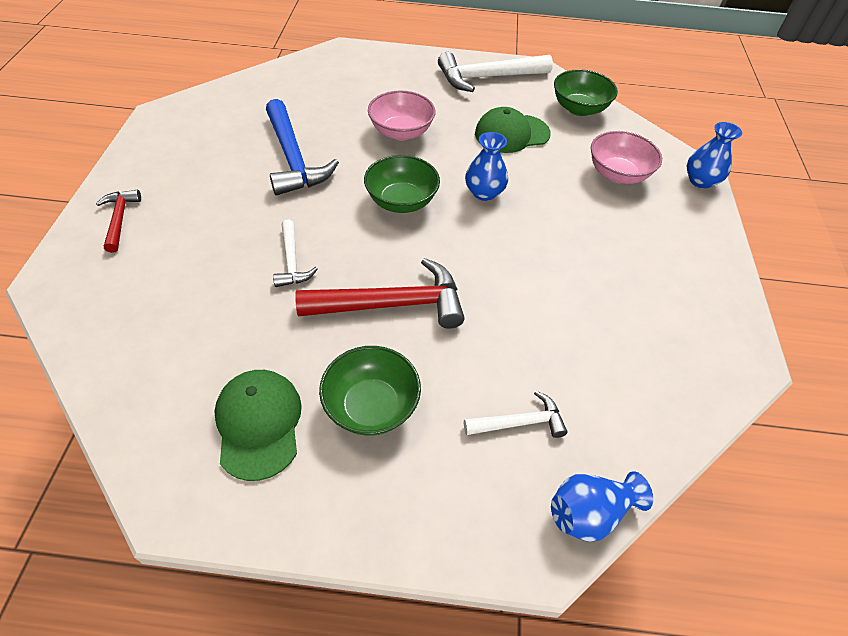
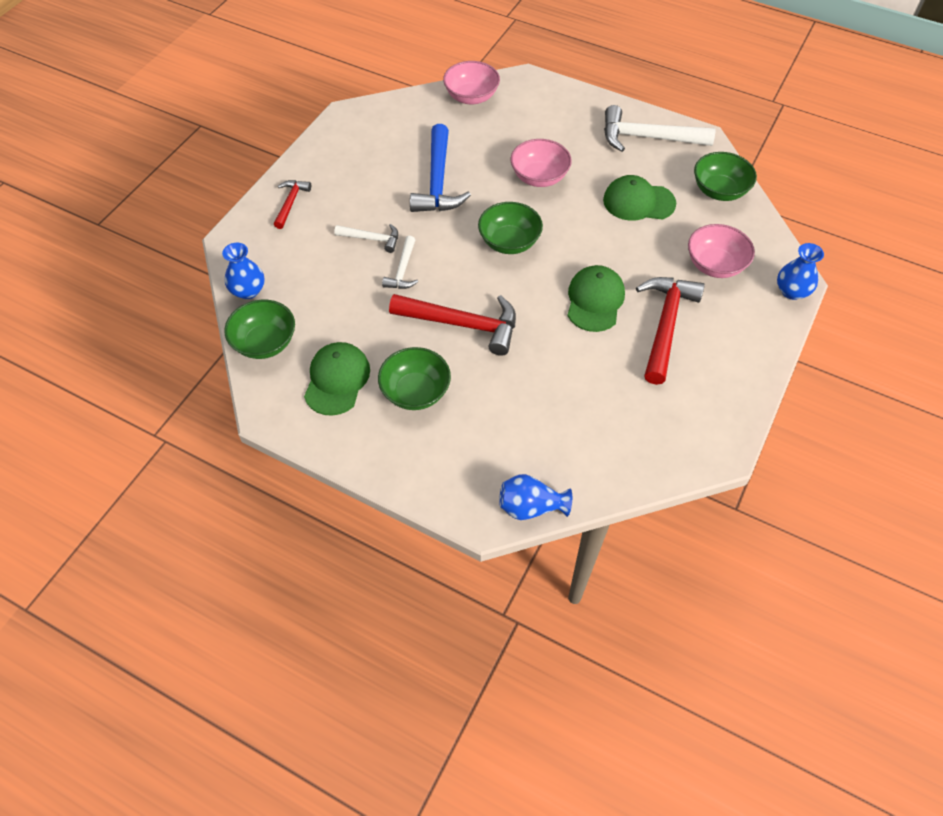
camera: 25 degrees right, 5 degrees up
white hammer [464,391,568,438] -> white hammer moved to [334,224,398,253]
blue vase [465,132,508,201] -> blue vase moved to [222,243,265,299]
none -> green bowl [224,300,295,359]
none -> pink bowl [443,61,500,104]
none -> green cap [567,265,625,332]
none -> red hammer [636,277,705,385]

